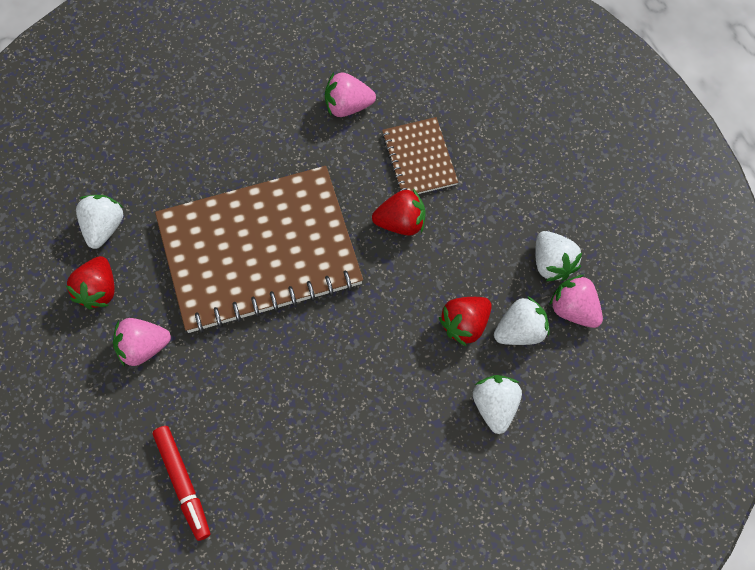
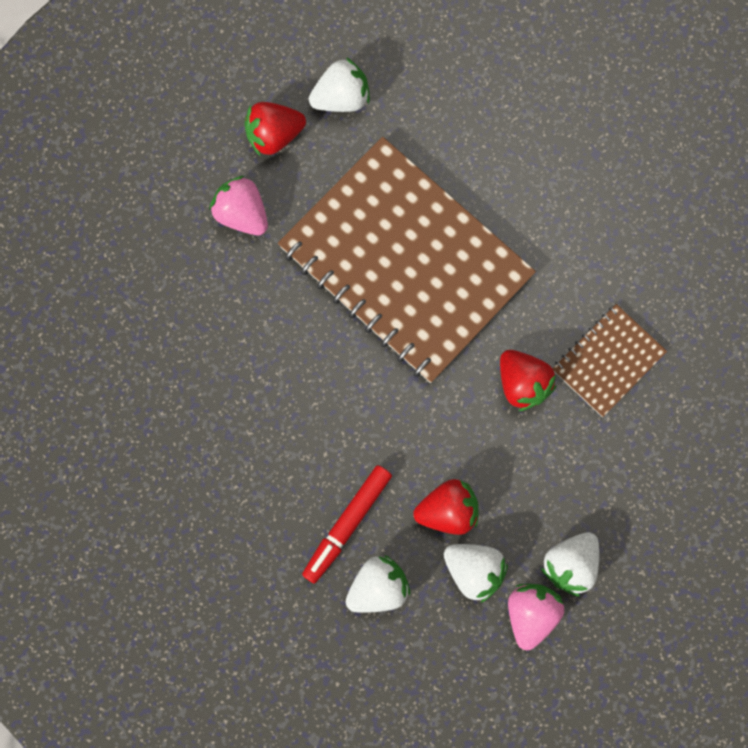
camera: 60 degrees right, 10 degrees up
red marker [153,426,210,541] -> red marker moved to [302,465,392,584]
pink strawberry [325,72,376,117] -> none
red strawberry [439,297,492,347] -> red strawberry turned 150 degrees clockwise [413,479,479,535]

